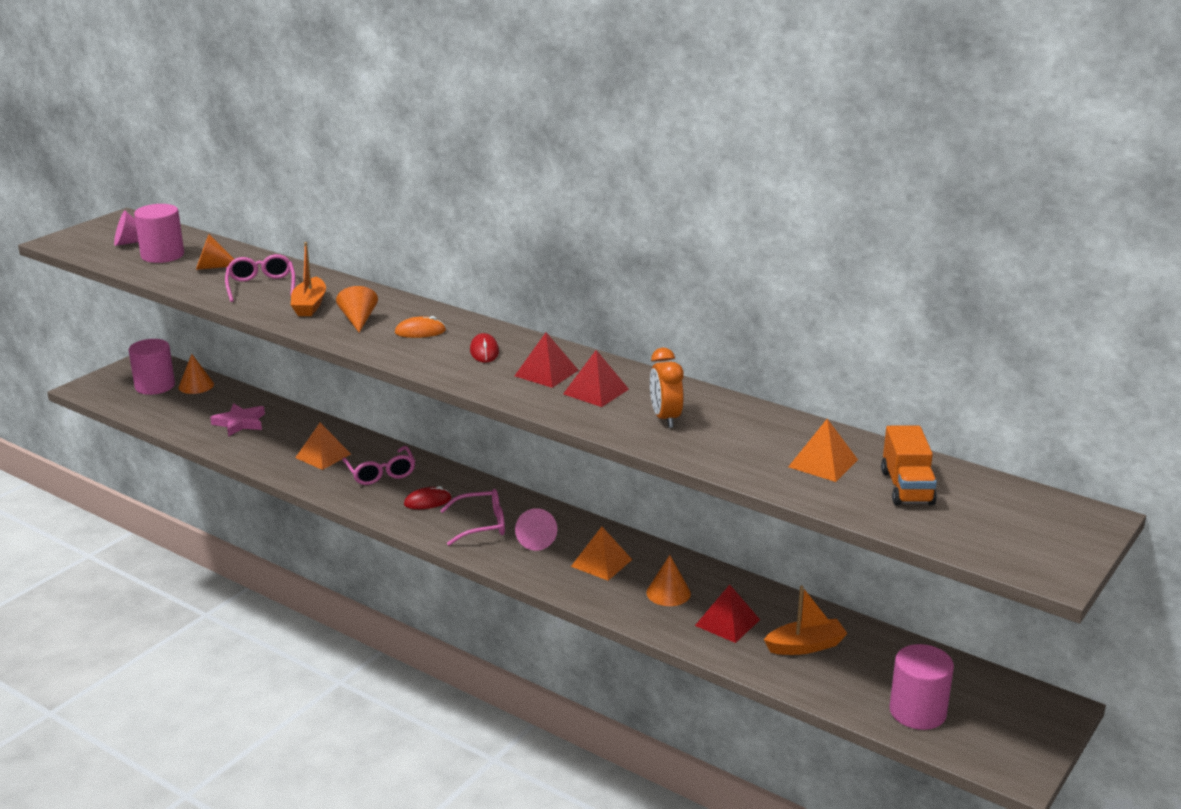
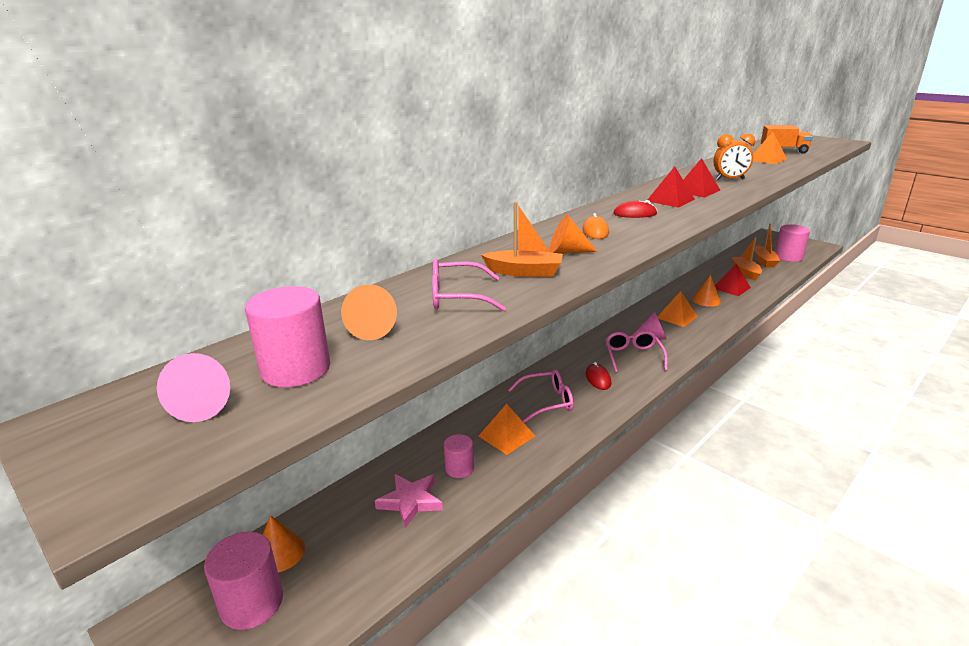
camera: 80 degrees left, 0 degrees up
none -> pink cylinder [444,434,474,478]
none -> orange boat [755,223,780,267]

